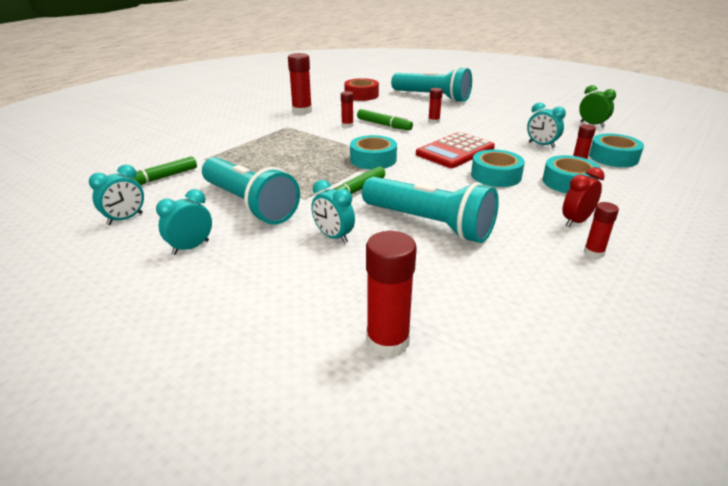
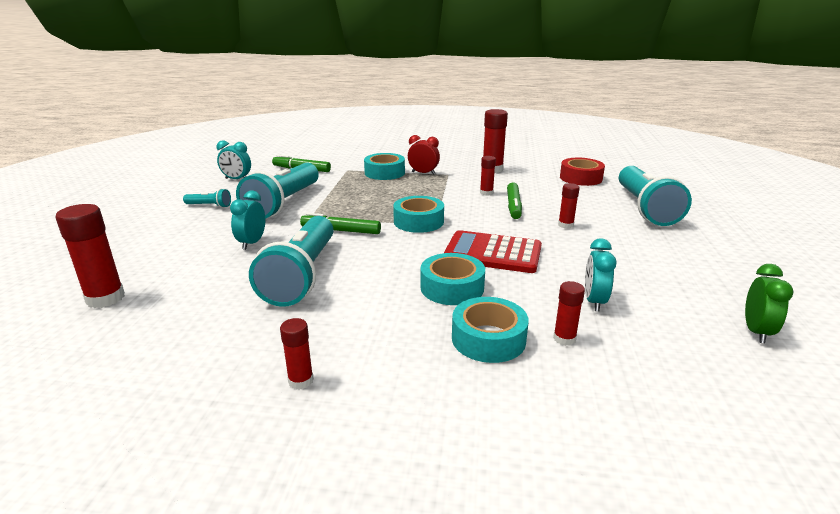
camera: 60 degrees right, 5 degrees down
turquoise clock [156,189,212,255] -> turquoise flashlight [183,189,231,208]
red clock [562,167,605,227] -> red clock moved to [408,135,440,175]
turquoise tape [589,133,644,167] -> turquoise tape moved to [364,153,405,180]

